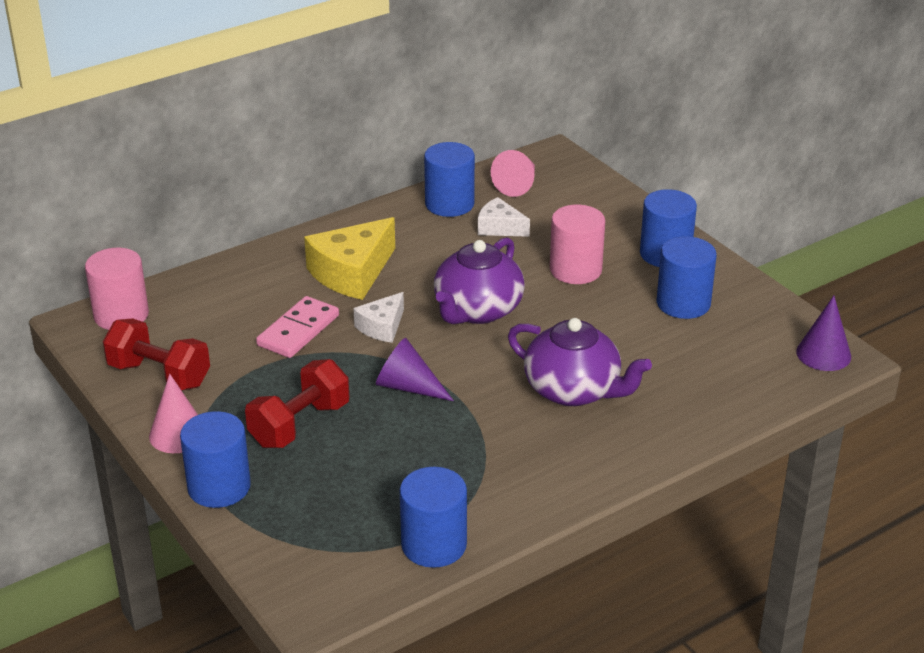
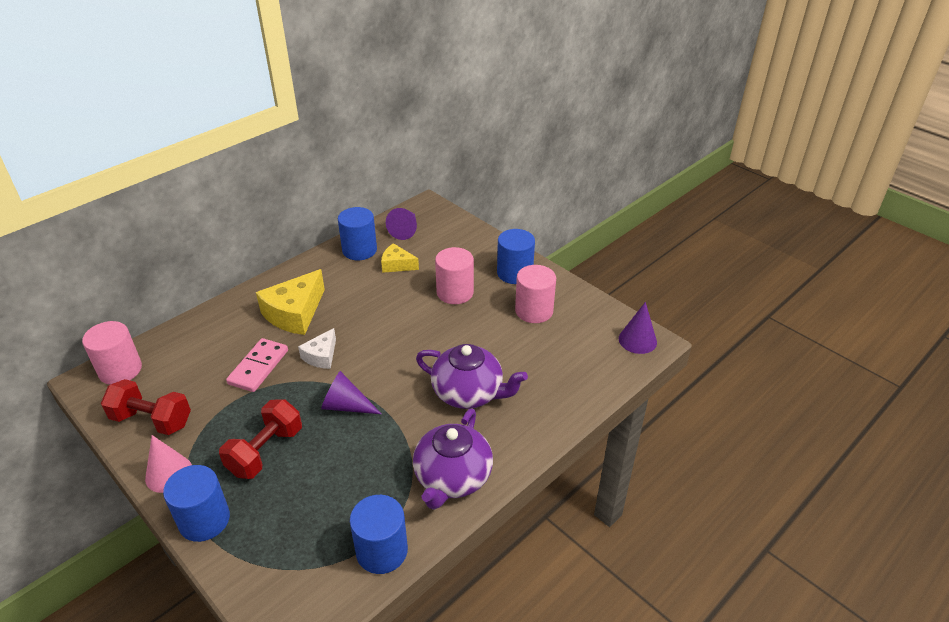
camera: 10 degrees left, 5 degrees up
purple teapot [434,237,525,324] -> purple teapot moved to [413,409,493,510]
white cheese [478,197,530,237] -> yellow cheese [381,243,419,273]
pink cone [491,150,535,197] -> purple cone [386,208,417,240]
blue cylinder [657,236,717,319] -> pink cylinder [515,265,556,323]

